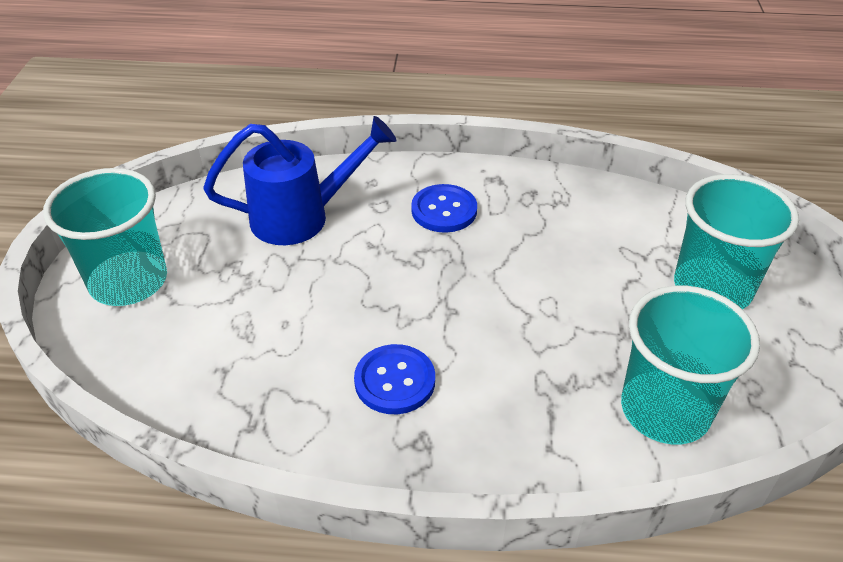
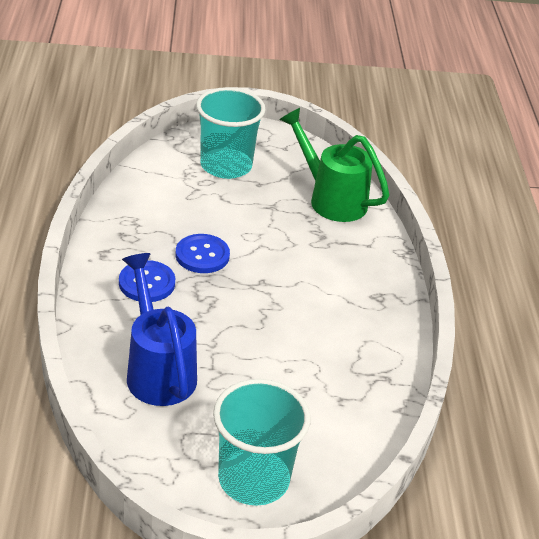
camera: 100 degrees left, 5 degrees down
blue button [354,344,435,414] -> blue button moved to [176,234,230,273]
turquoise cup [621,285,760,444] -> green watering can [280,108,389,222]

